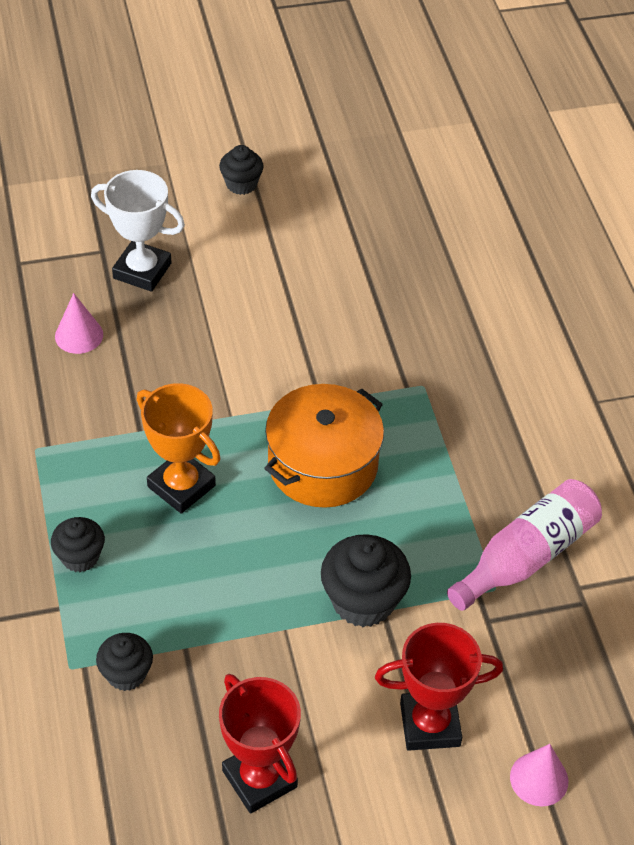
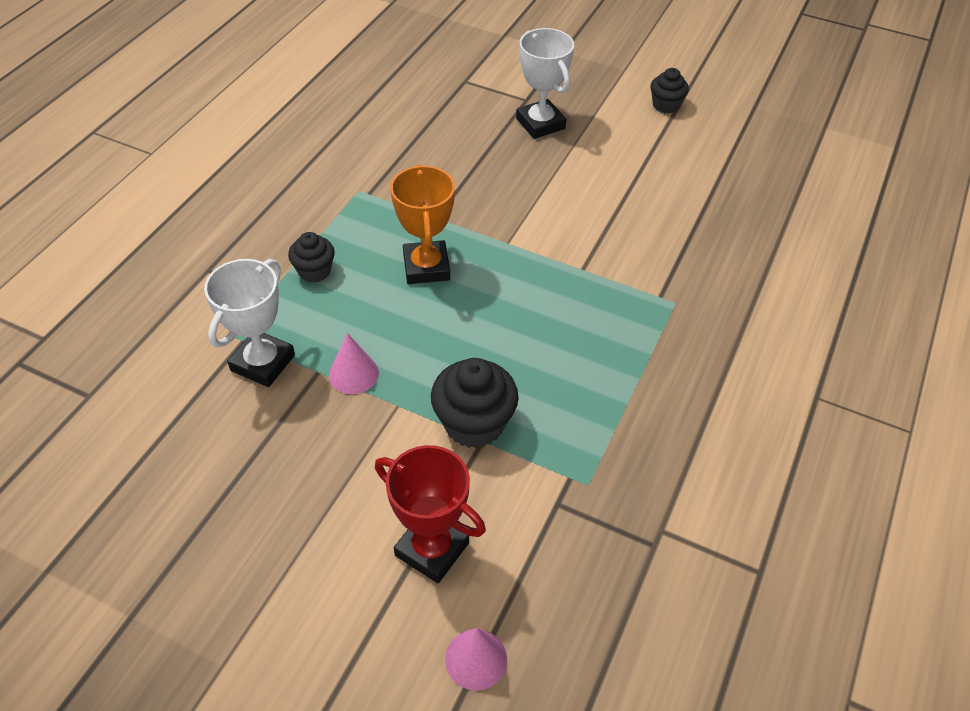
camera: 40 degrees right, 0 degrees up
pink cone [55,293,103,354] -> pink cone moved to [329,333,379,394]
black cupcake [96,633,153,691] -> white trophy [204,259,295,387]
red trophy [219,674,301,814] -> none
orange pot [264,384,384,508] -> none
pink bottle [447,479,602,611] -> none

